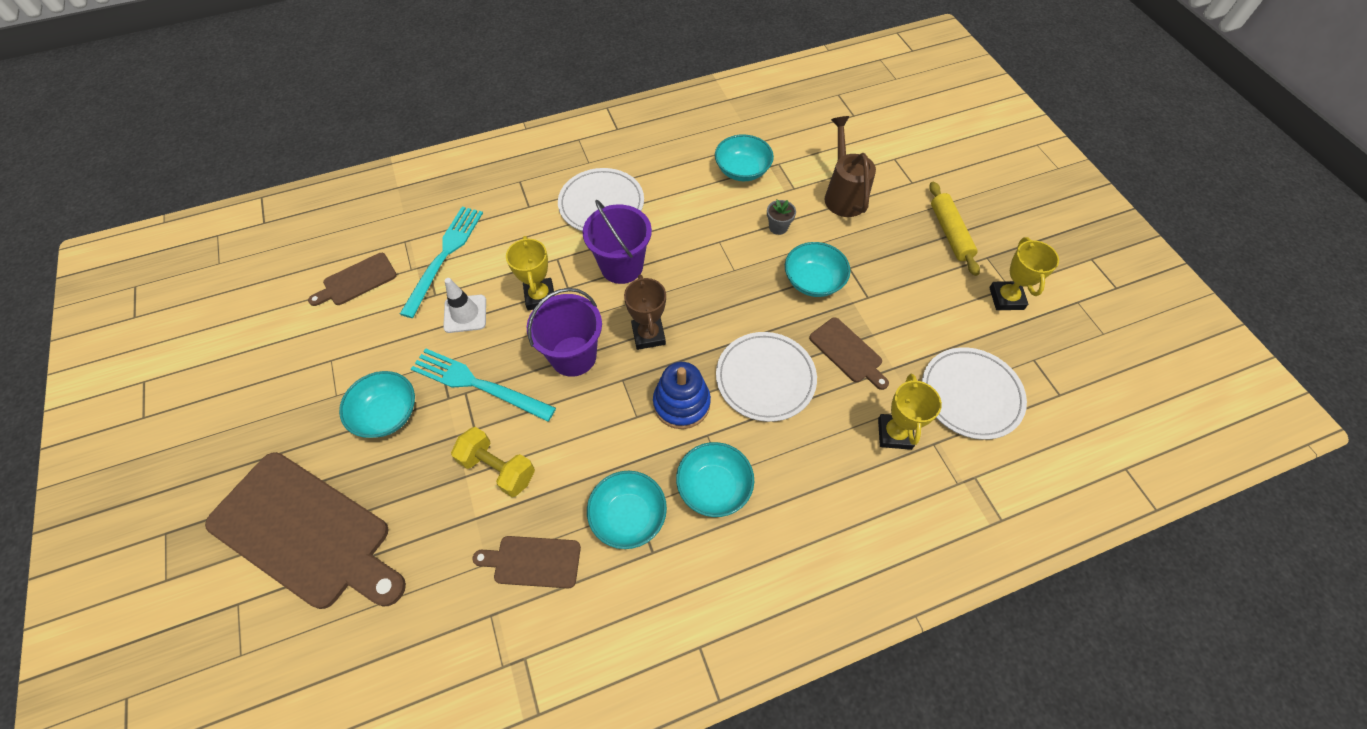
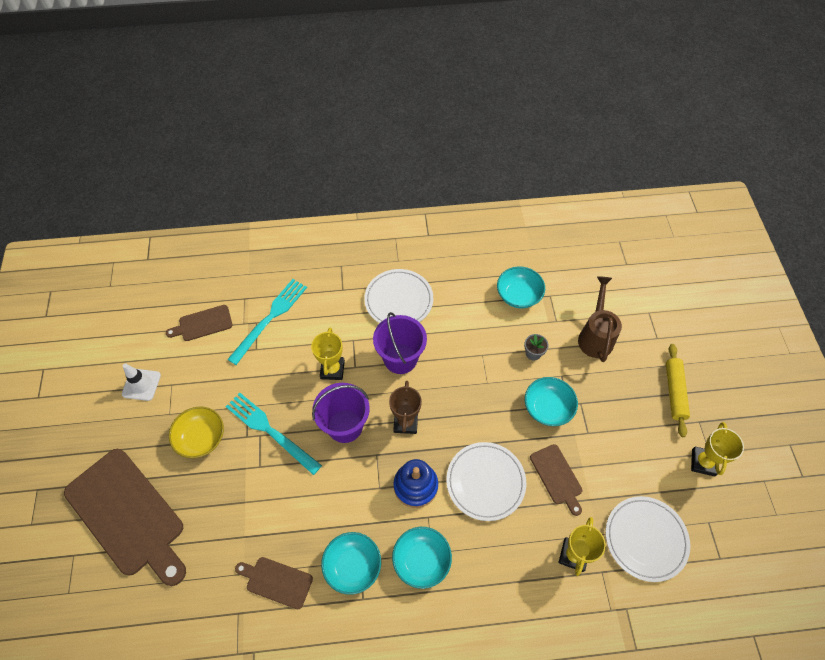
camera: 15 degrees right, 0 degrees up
turquoise bowl [339,371,415,438] -> yellow bowl [169,406,224,458]
white traffic cone [443,278,486,333] -> white traffic cone moved to [122,363,161,401]
yellow dumbbell [451,427,535,497] -> none

